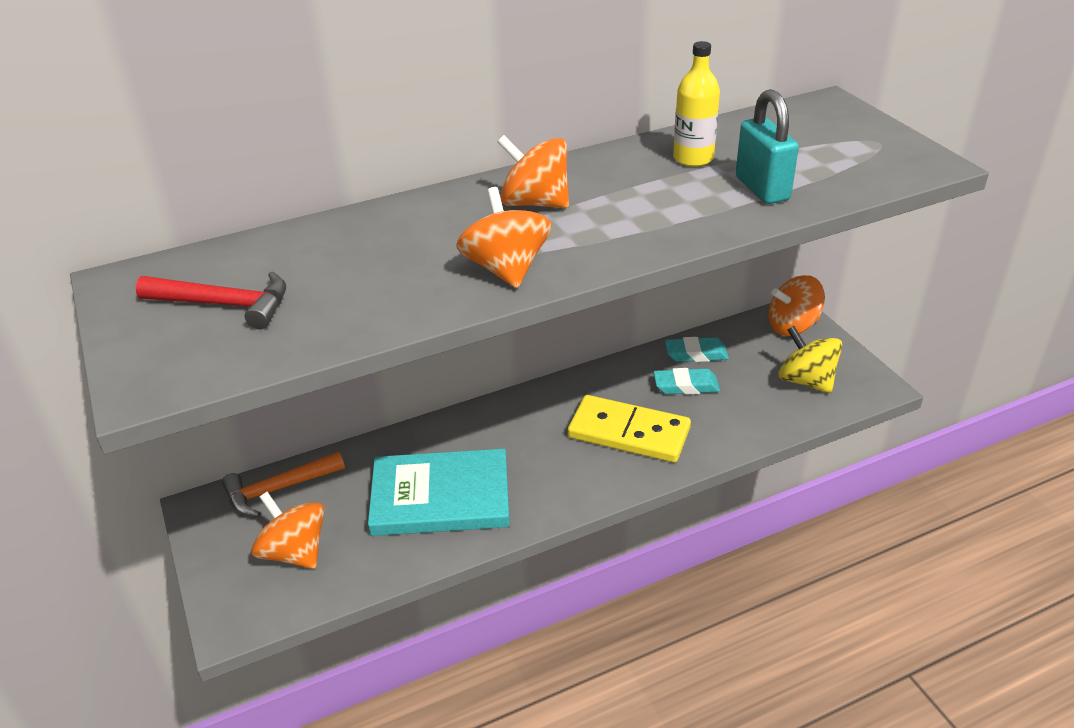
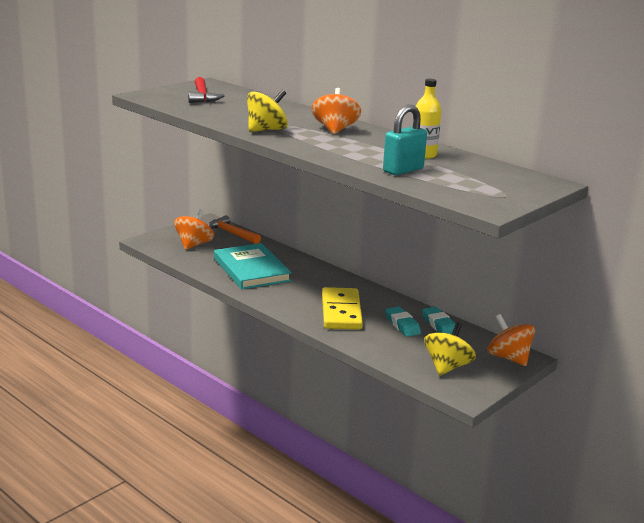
camera: 65 degrees right, 15 degrees down
orange spinning top [456,187,552,288] -> yellow spinning top [247,90,288,132]

